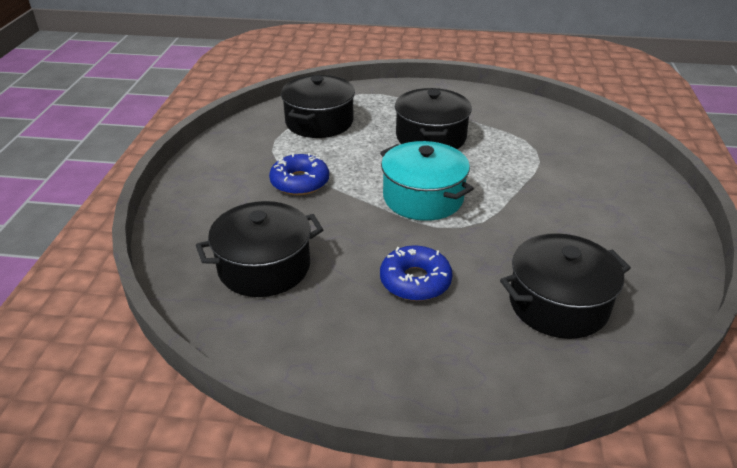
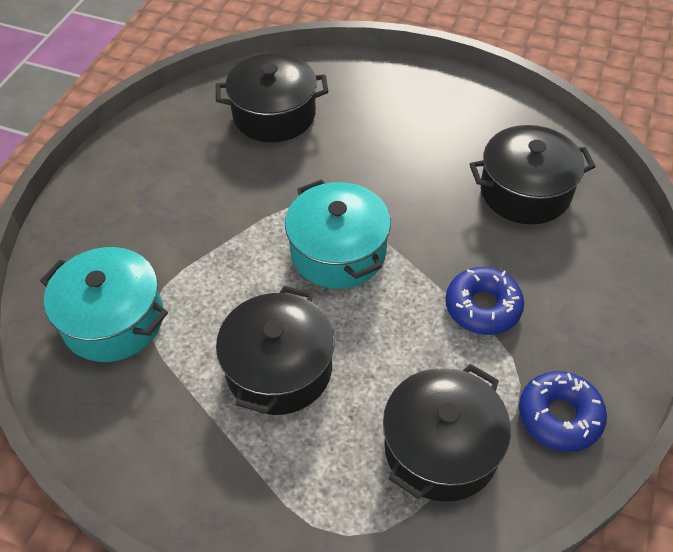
camera: 165 degrees left, 15 degrees up
blue donut [380,245,452,301] -> blue donut moved to [519,371,607,452]
none -> turquoise pot [40,247,168,362]

